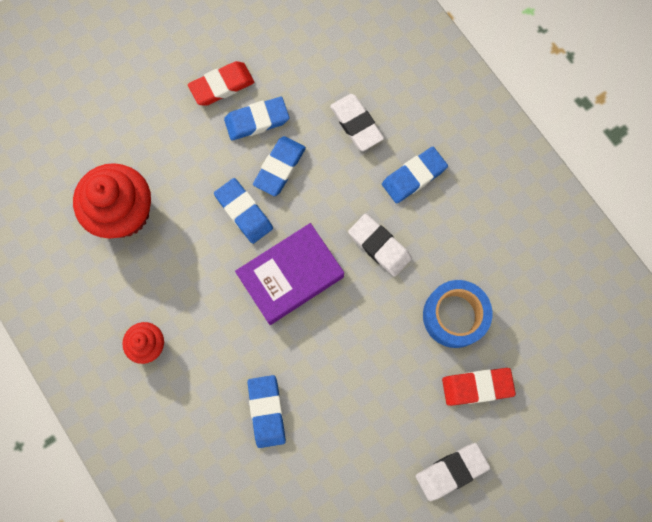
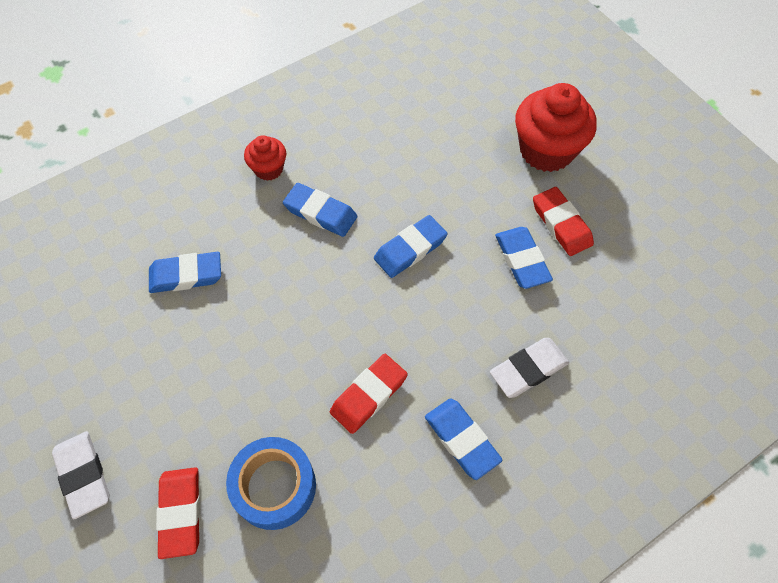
camera: 90 degrees right, 15 degrees down
red cupcake [73,163,151,238] -> red cupcake moved to [515,83,597,172]
purple book [235,223,344,325] -> none
blue eraser [253,136,306,196] -> blue eraser moved to [283,183,357,237]
white eraser [348,214,412,277] -> red eraser [330,354,408,434]

